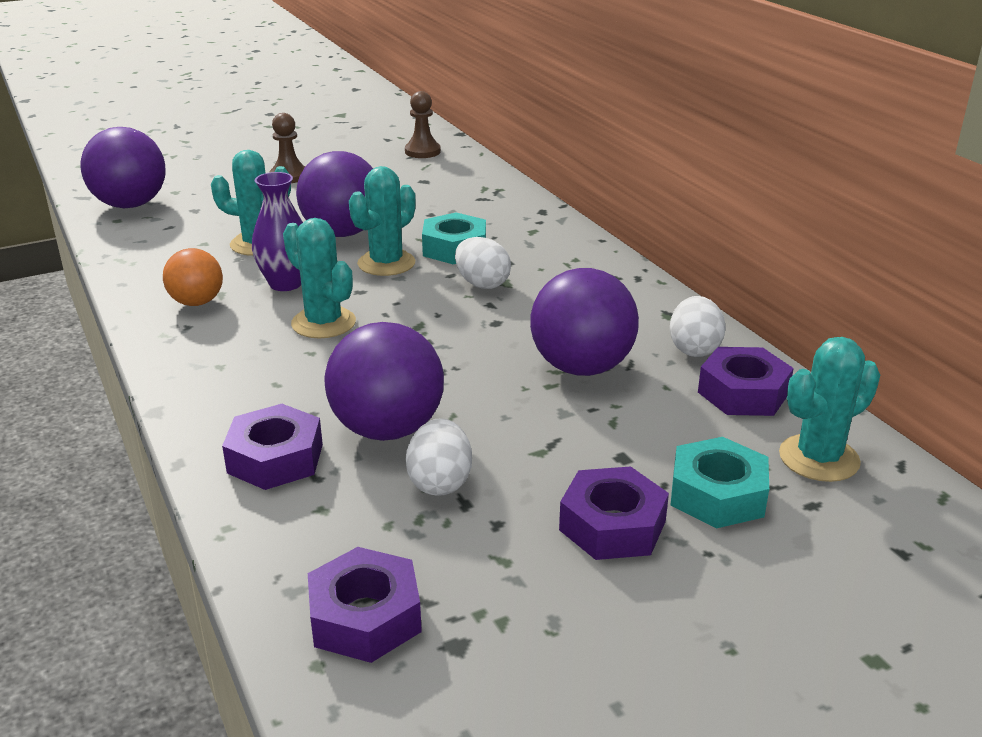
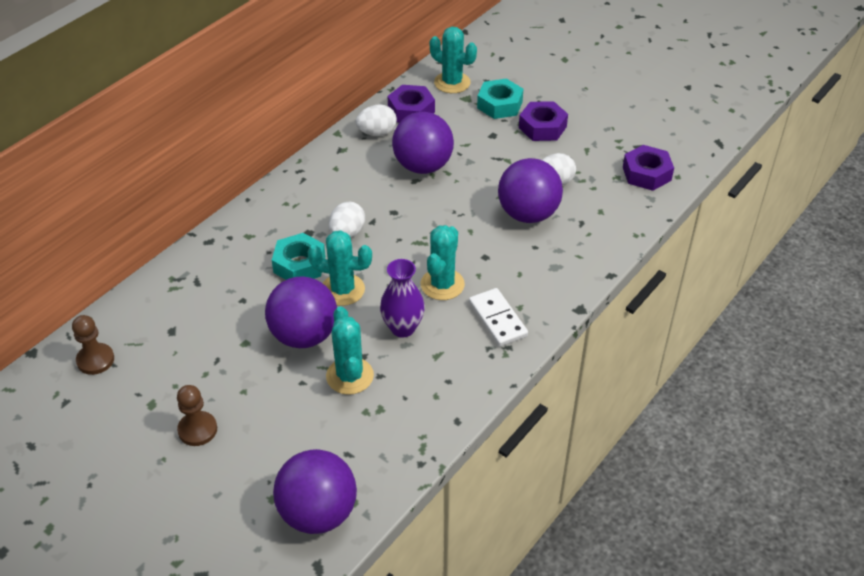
camera: 115 degrees left, 15 degrees up
orange ball [163,248,223,306] -> none
purple nut [222,404,323,490] -> none
none -> white domino [469,288,528,347]

